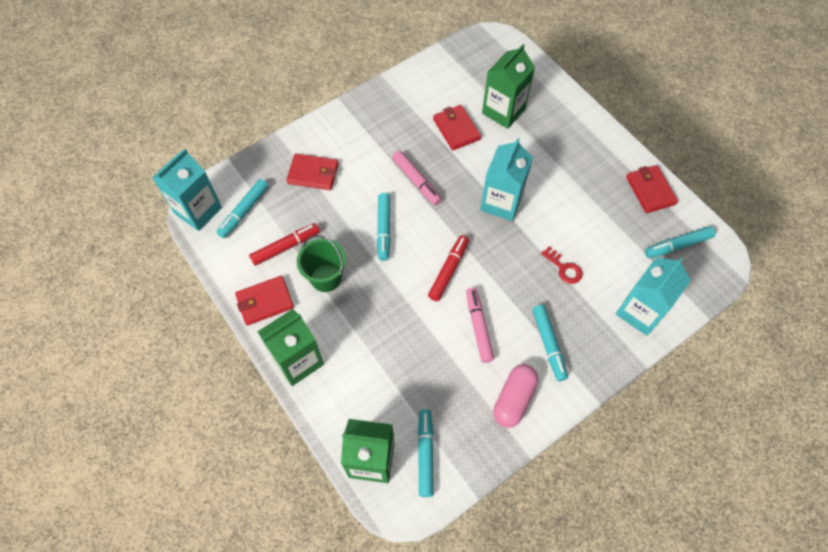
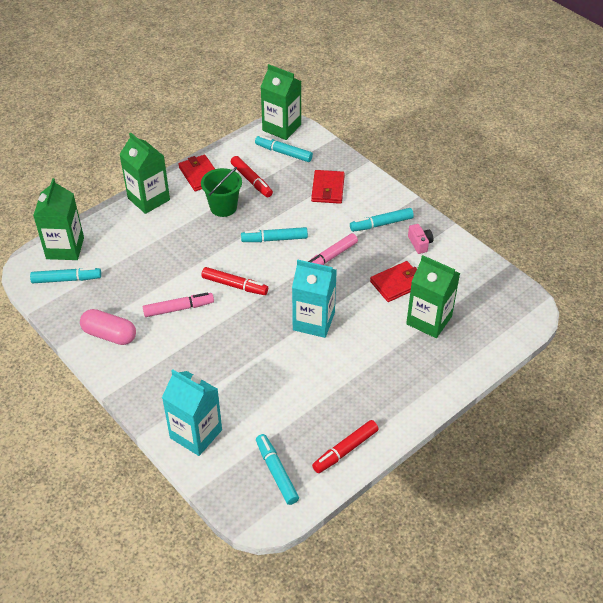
camera: 85 degrees right, 15 degrees down
turquoise carton [152,148,222,231] -> green carton [261,64,301,140]
turquoise marker [532,305,568,381] -> turquoise marker moved to [350,208,414,232]
red key [541,246,583,284] -> none
red wallet [626,165,678,213] -> red marker [312,420,379,473]
none -> pink camera [408,224,433,254]

